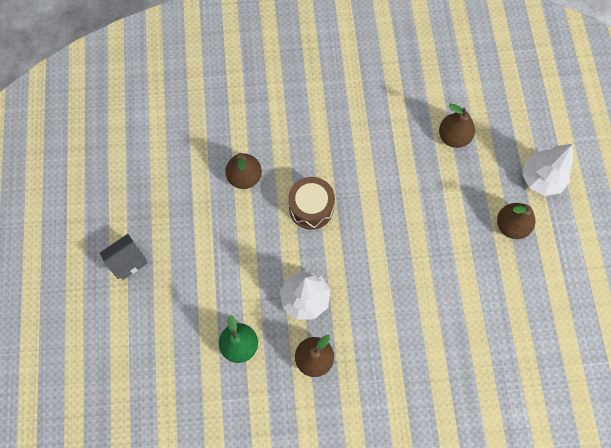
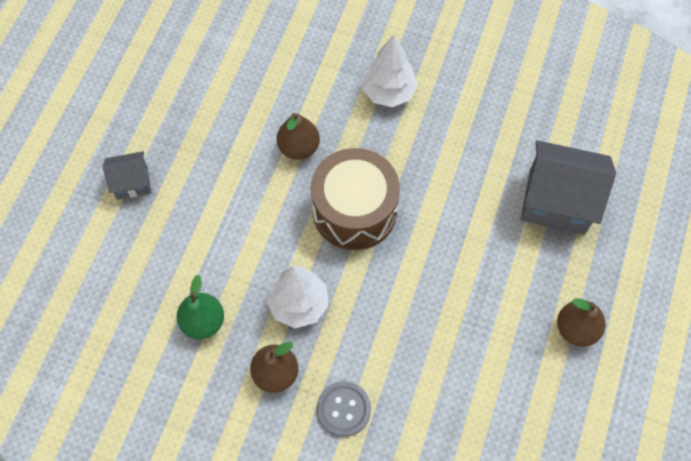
camera: 25 degrees right, 5 degrees down
brown drum [288,177,335,230] -> brown drum [311,148,400,250], size x1.55
brown pear [439,104,475,148] -> grey house [521,140,616,235]
white tree [522,144,573,196] -> white tree moved to [362,35,418,107]
none -> grey button [317,381,371,437]

